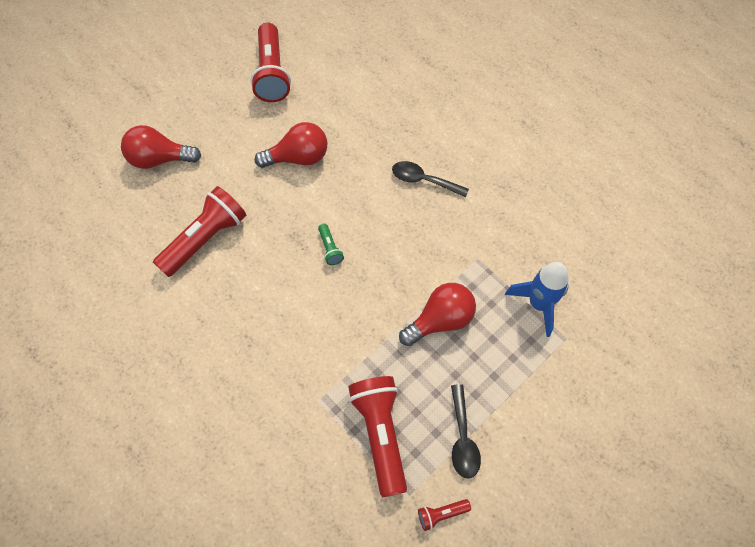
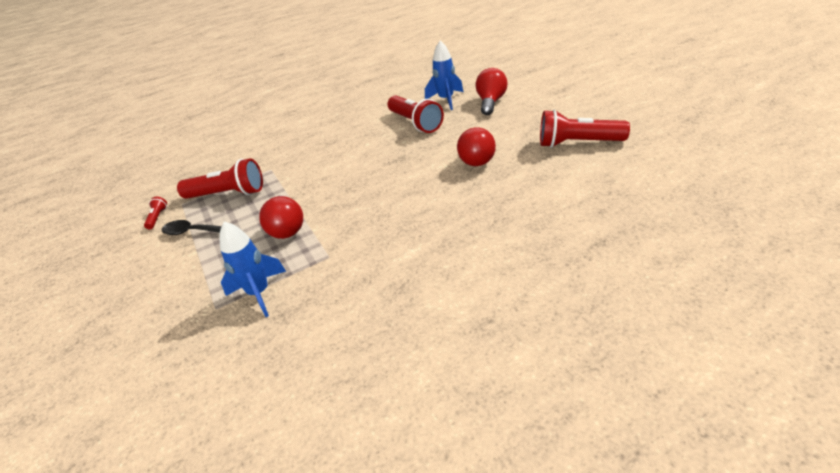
camera: 110 degrees right, 25 degrees down
green flashlight [318,224,344,265] -> none
black spoon [392,161,469,197] -> none
none -> blue rocket [425,41,463,110]

